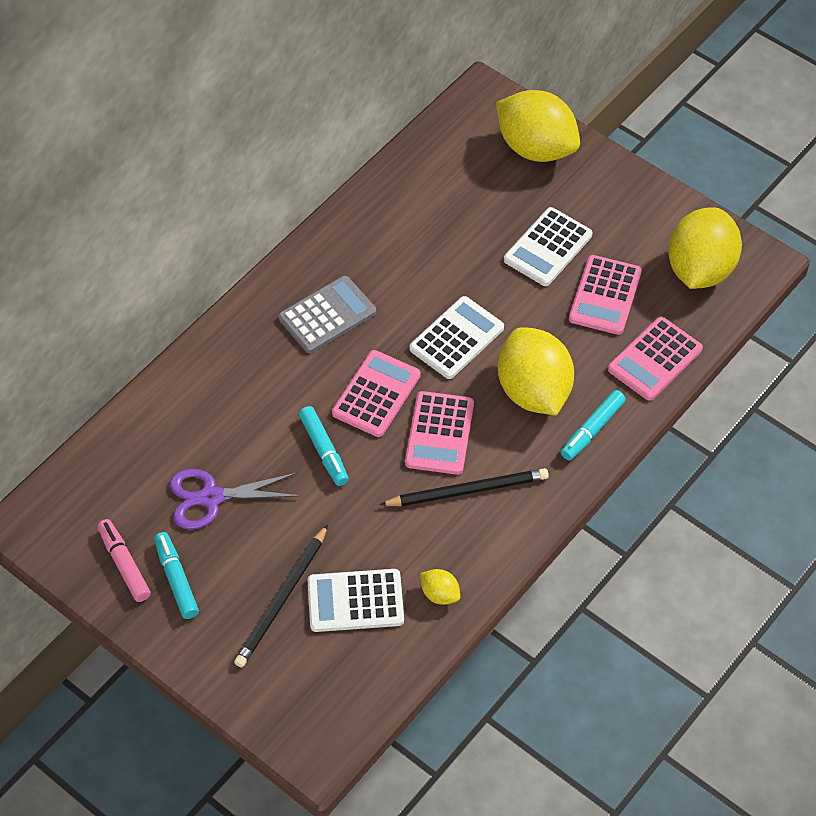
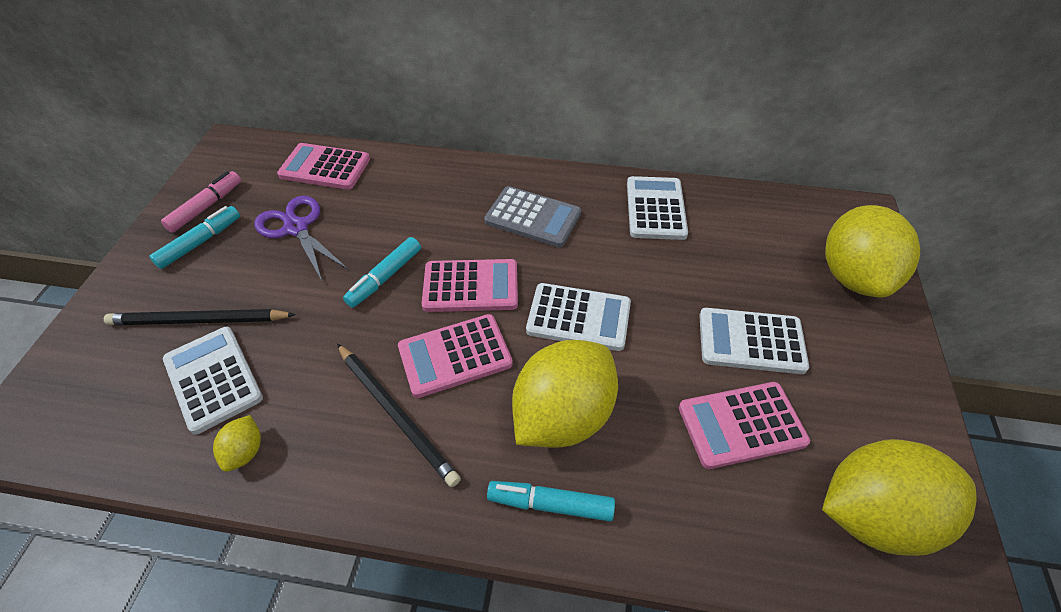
camera: 60 degrees right, 5 degrees down
pink calculator [608,317,703,401] -> pink calculator moved to [277,143,370,190]
none -> white calculator [627,176,688,240]

